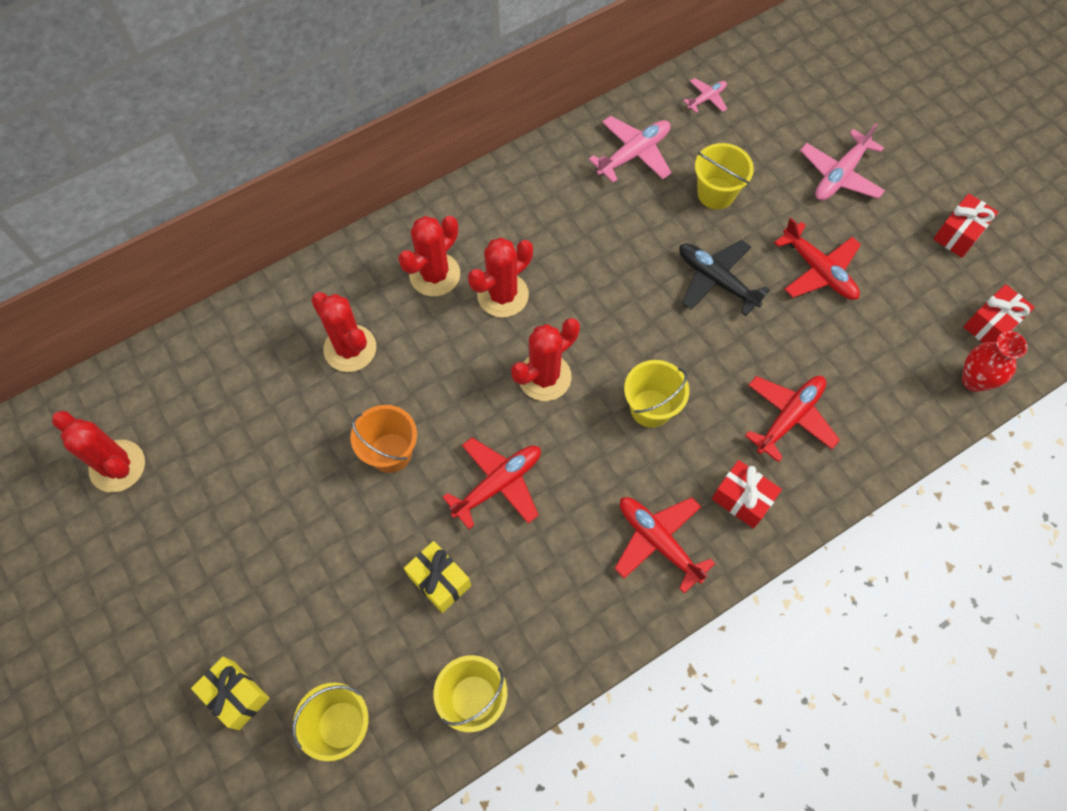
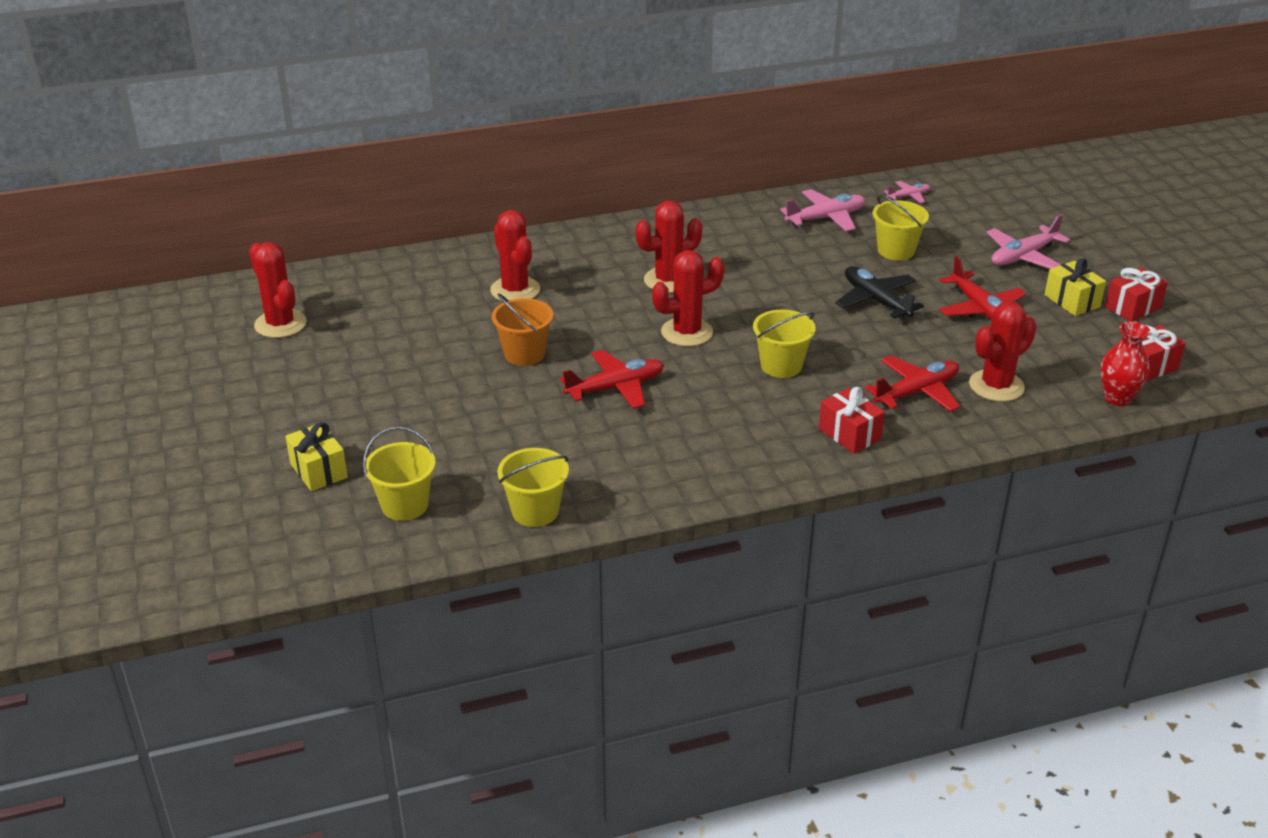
camera: 15 degrees right, 30 degrees down
red cactus [398,216,460,296] -> red cactus moved to [969,301,1037,402]
yellow gift [404,541,471,613] -> yellow gift moved to [1044,258,1106,316]
red plane [615,497,715,593] -> none

